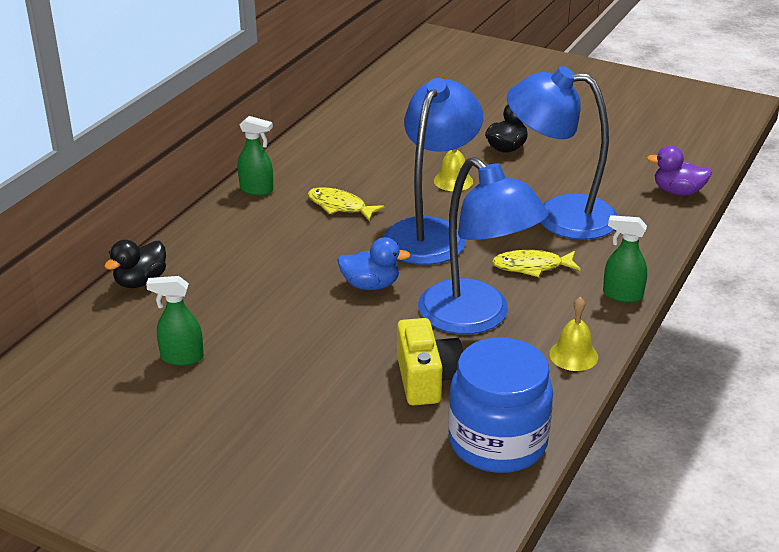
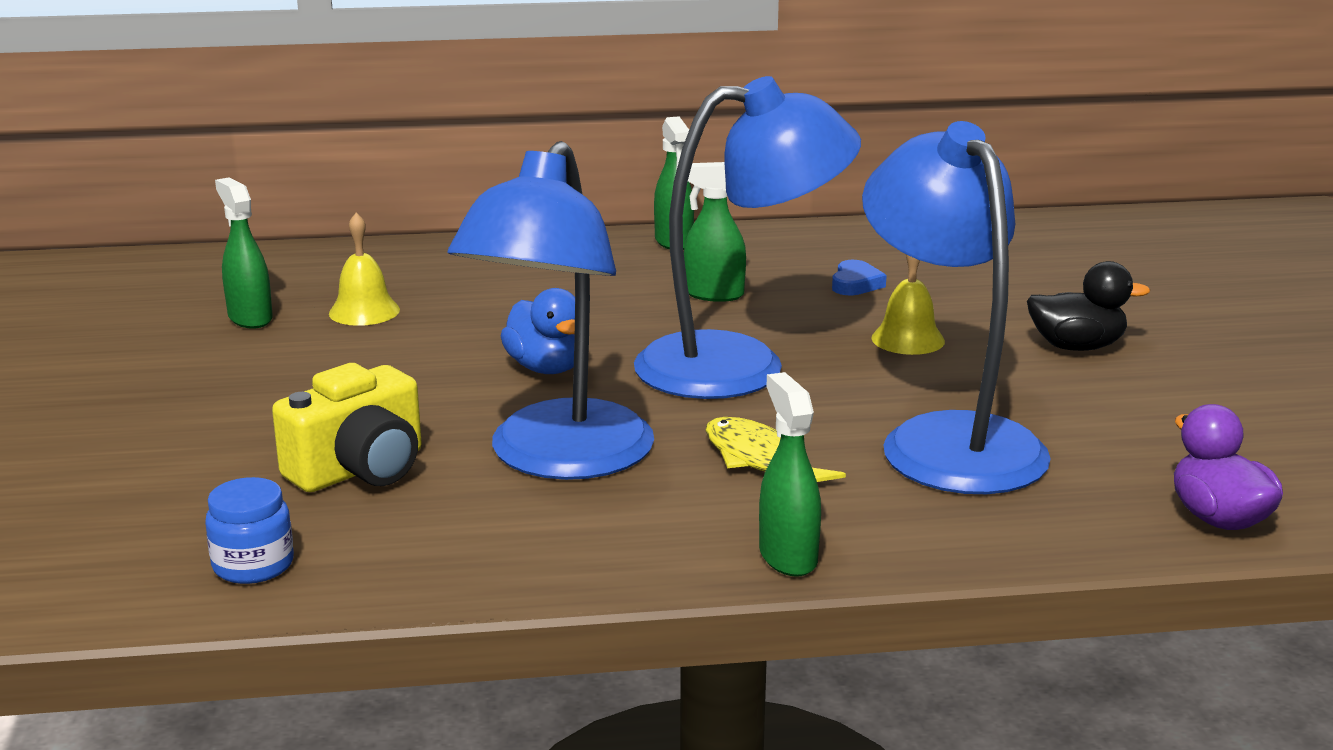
camera: 55 degrees right, 10 degrees down
black duck [104,240,166,288] -> none
yellow fish [308,187,384,221] -> green spray bottle [684,162,746,302]
blue jar [448,337,553,473] -> blue jar [205,477,294,584], size x0.45
yellow bell [549,297,598,371] -> yellow bell moved to [329,213,400,326]
none -> blue heart [832,260,887,295]

